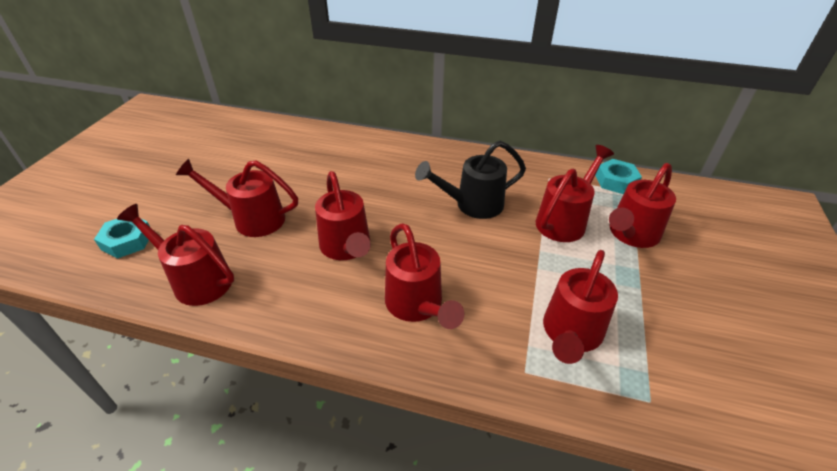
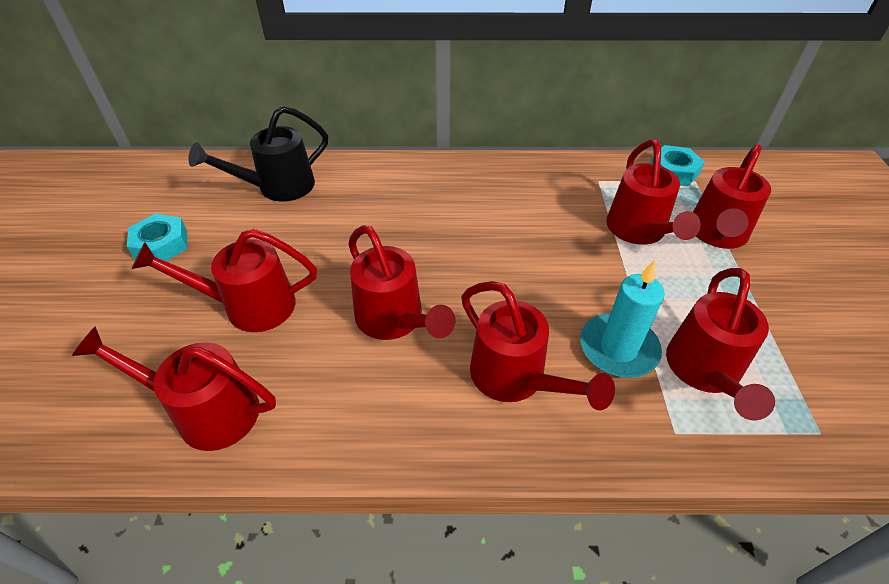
camera: 15 degrees left, 5 degrees up
turquoise nut [94,218,151,258] -> turquoise nut moved to [127,214,187,261]
black watering can [415,141,526,219] -> black watering can moved to [188,106,328,201]
red watering can [536,145,614,242] -> red watering can turned 150 degrees clockwise [606,139,701,245]
none -> turquoise candle [580,260,665,378]

